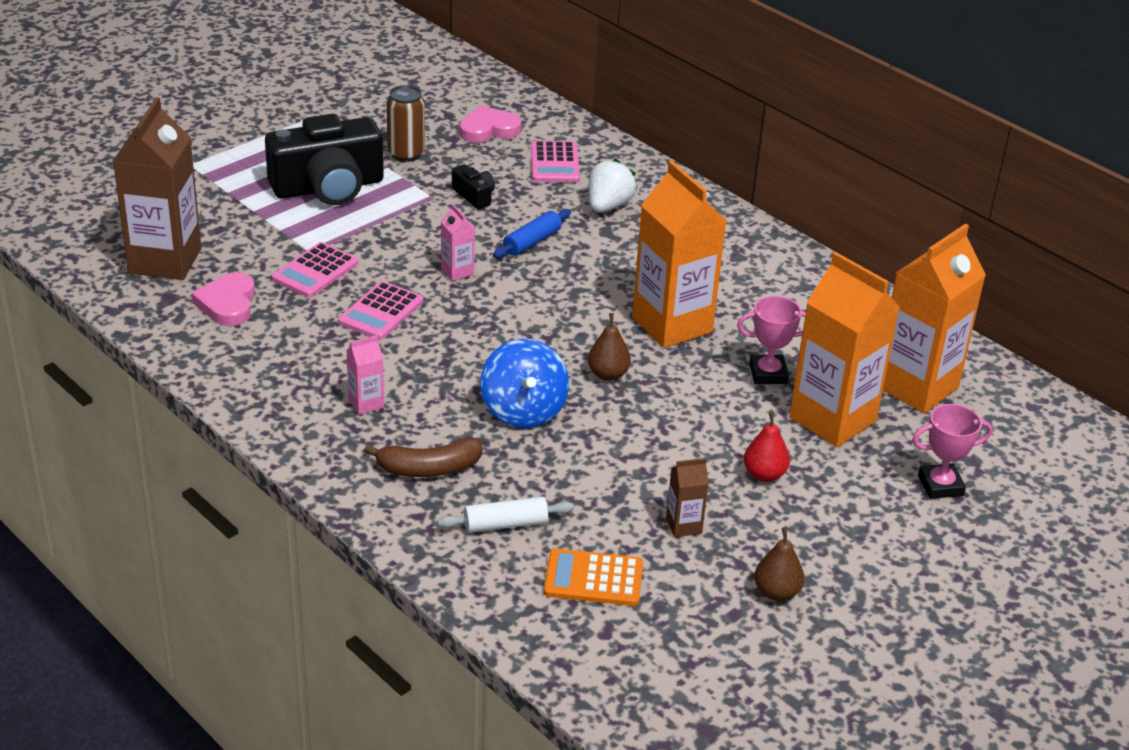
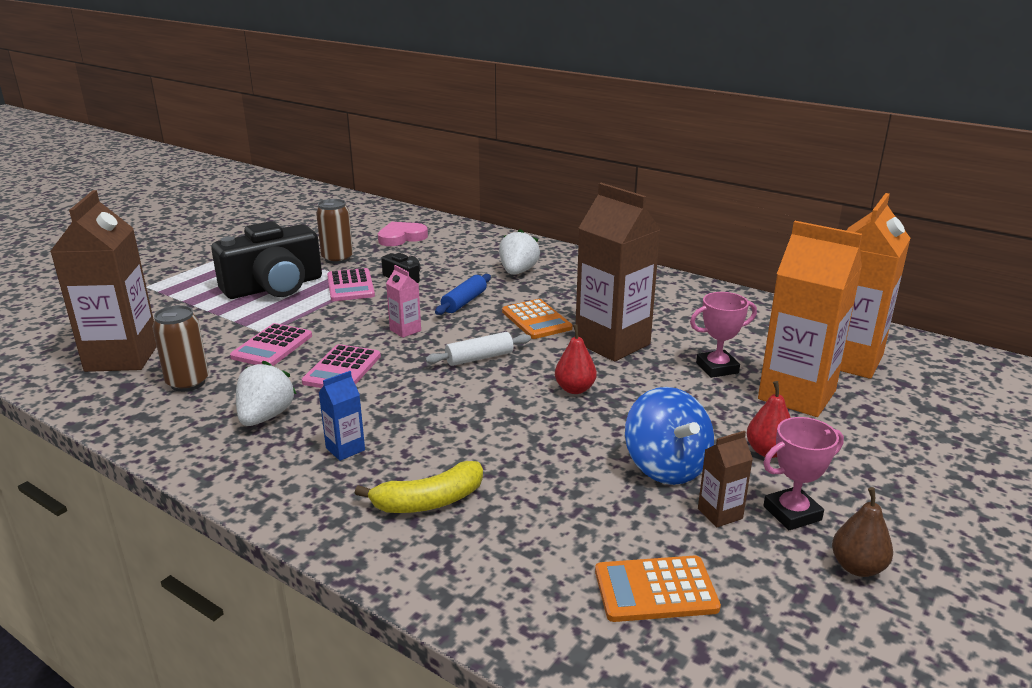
camera: 10 degrees left, 10 degrees down
pink heart [191,272,255,326] -> brown can [153,305,209,392]
pink carton [346,335,384,415] -> blue carton [319,371,365,461]
brown banana [364,437,483,477] -> yellow banana [355,461,483,513]
white rolling pin [437,497,574,533] -> white rolling pin moved to [425,332,531,366]
blue spinning top [480,339,569,428] -> blue spinning top moved to [625,387,714,485]
pink calculator [531,141,580,183] -> pink calculator moved to [327,268,375,301]
brown pear [588,313,631,381] -> red pear [555,324,597,394]
orange carton [632,161,727,348] -> brown carton [576,183,660,361]
pink trophy [912,404,993,499] -> pink trophy moved to [763,417,844,530]
none -> white strawberry [236,361,296,426]
none -> orange calculator [502,299,573,339]

